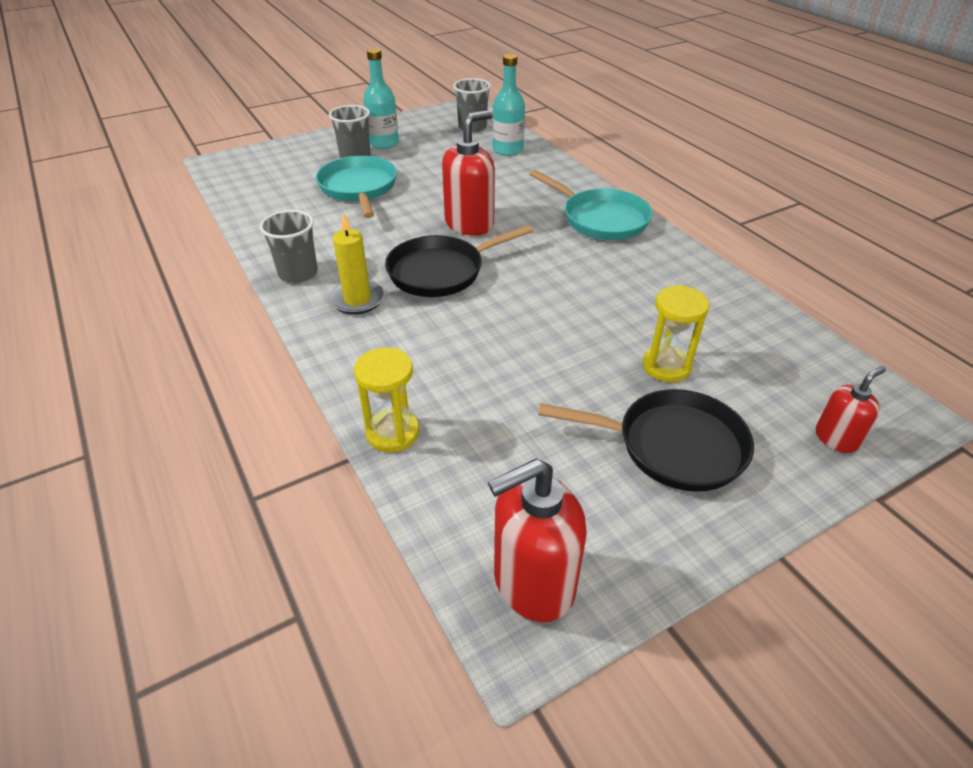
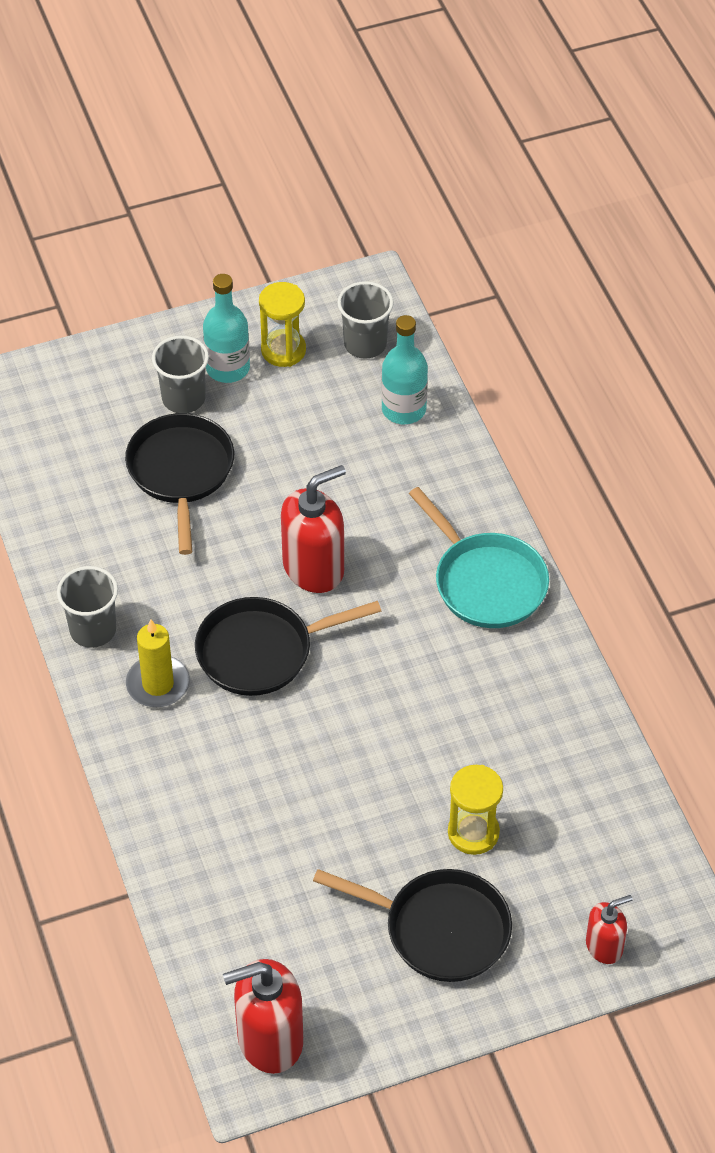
camera: 10 degrees right, 10 degrees up
turquoise pan [316,156,397,218] -> black pan [125,413,234,555]
yellow hourglass [354,347,419,452] -> yellow hourglass moved to [259,282,306,367]

